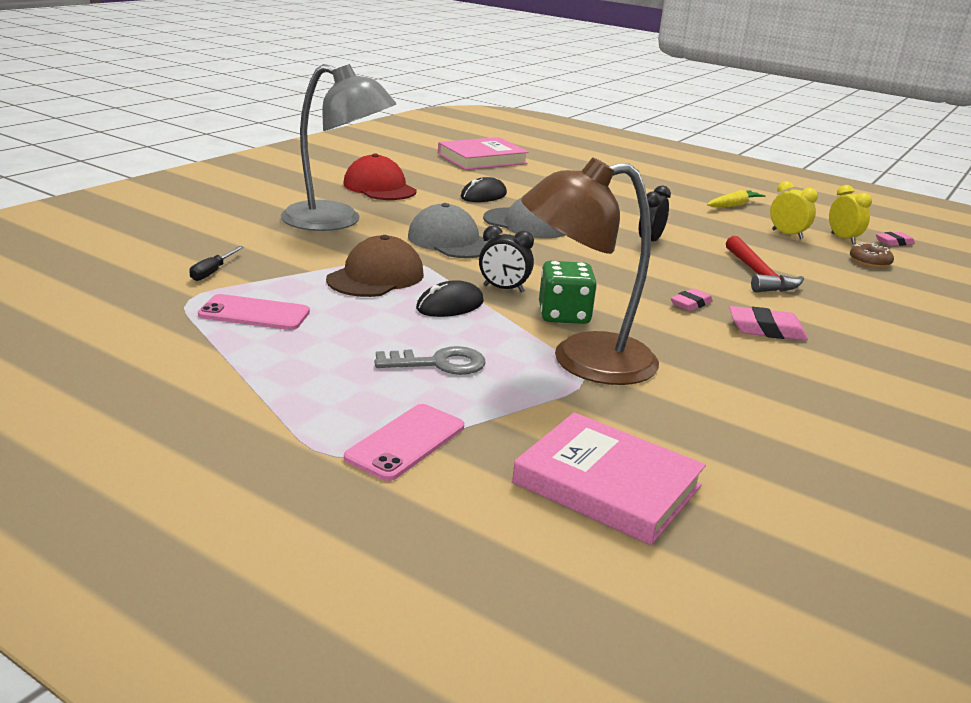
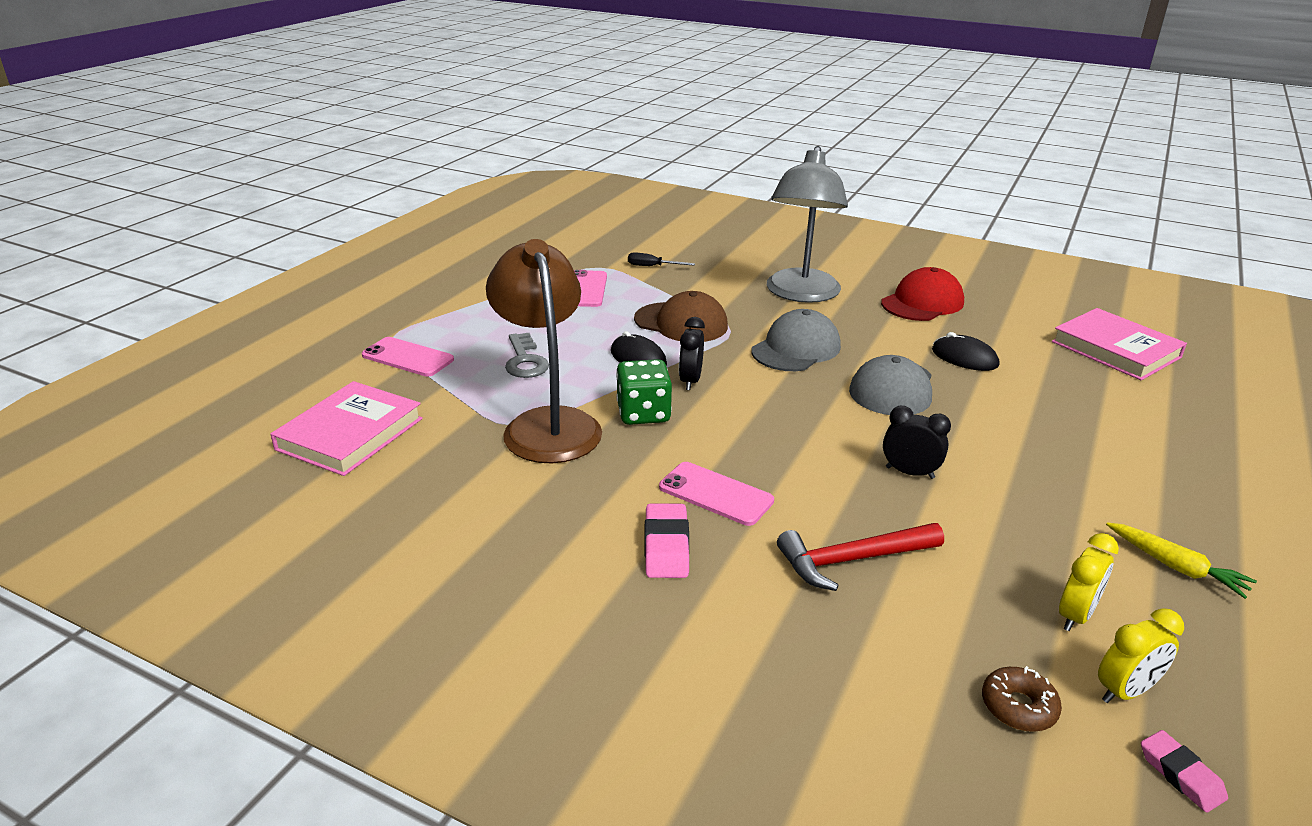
camera: 85 degrees right, 5 degrees up
pink eraser [671,288,713,311] -> pink phone [659,462,774,526]

